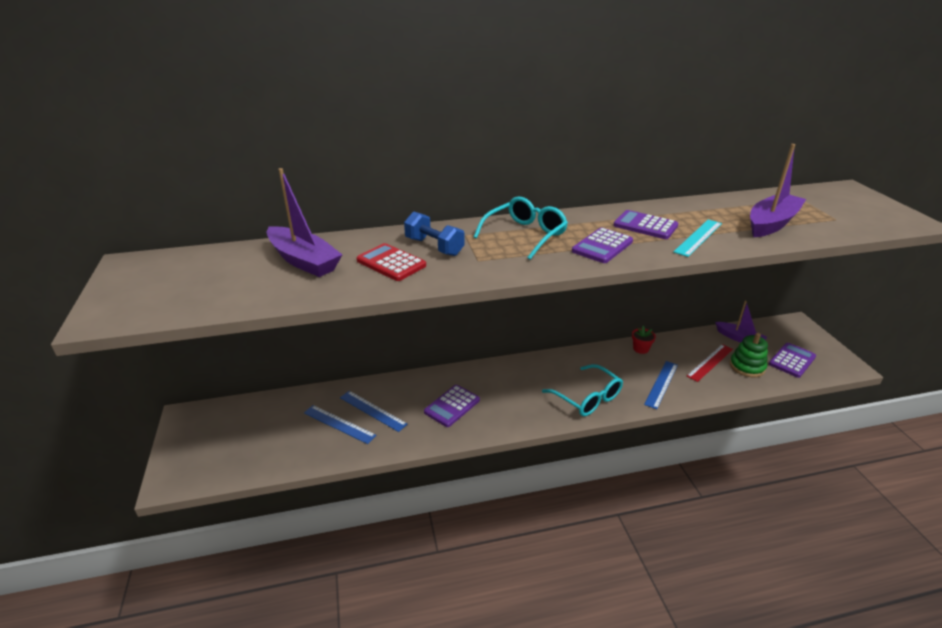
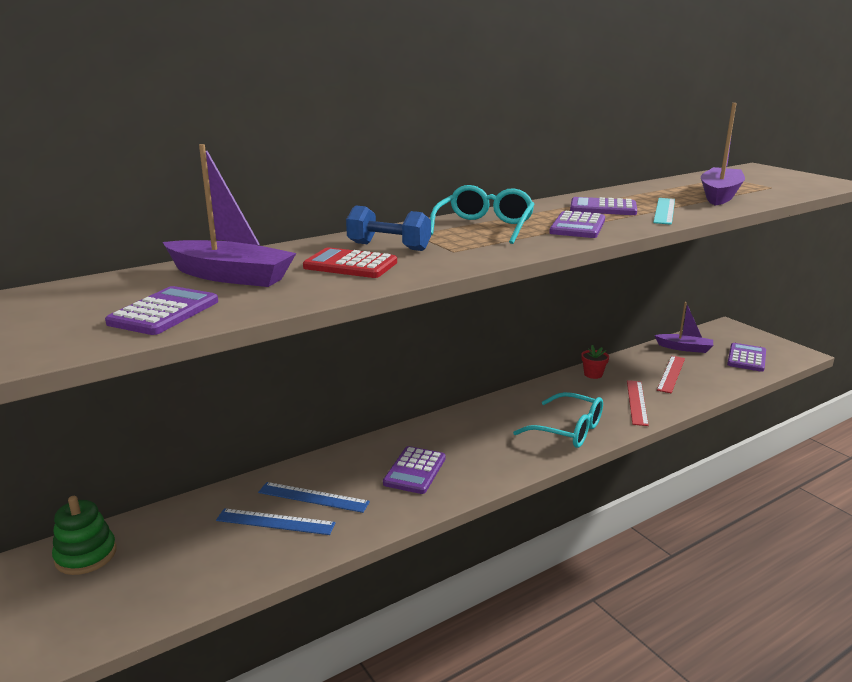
camera: 20 degrees left, 10 degrees down
blue ruler [644,361,678,409] -> red ruler [627,380,649,426]
green stacking toy [730,333,768,377] -> green stacking toy moved to [52,496,116,575]
none -> purple calculator [105,286,218,335]

